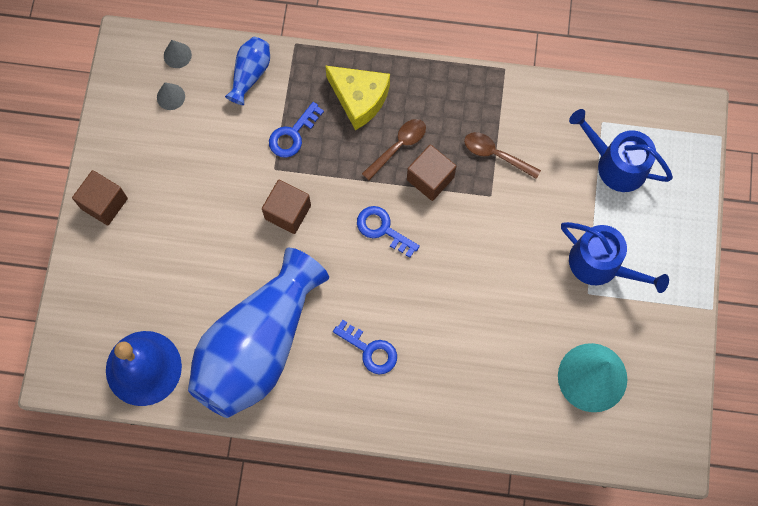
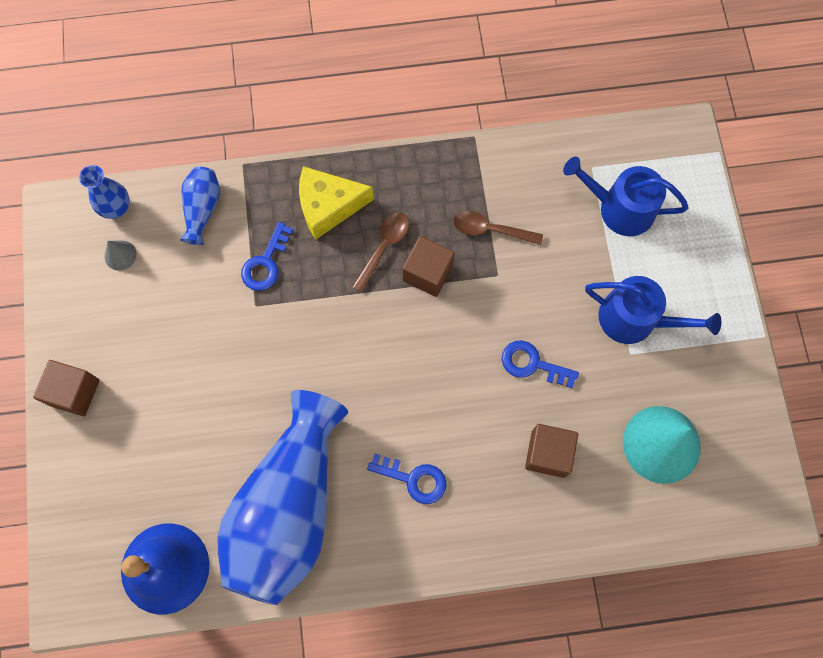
camera: 15 degrees left, 0 degrees up
grey cone [164,40,192,68] -> blue vase [79,165,130,219]
brown cube [262,180,311,234] -> brown cube moved to [525,424,578,478]
yellow cheese [325,66,390,130] -> yellow cheese turned 150 degrees clockwise [299,166,374,240]
blue key [357,206,420,258] -> blue key moved to [502,340,579,388]

